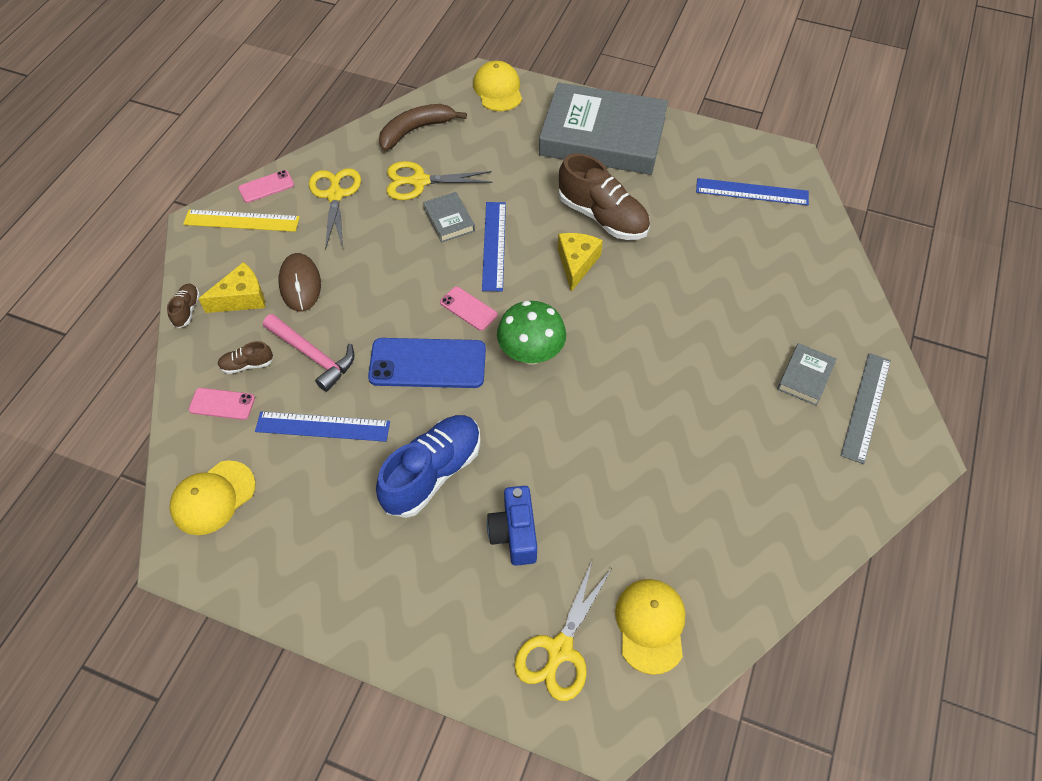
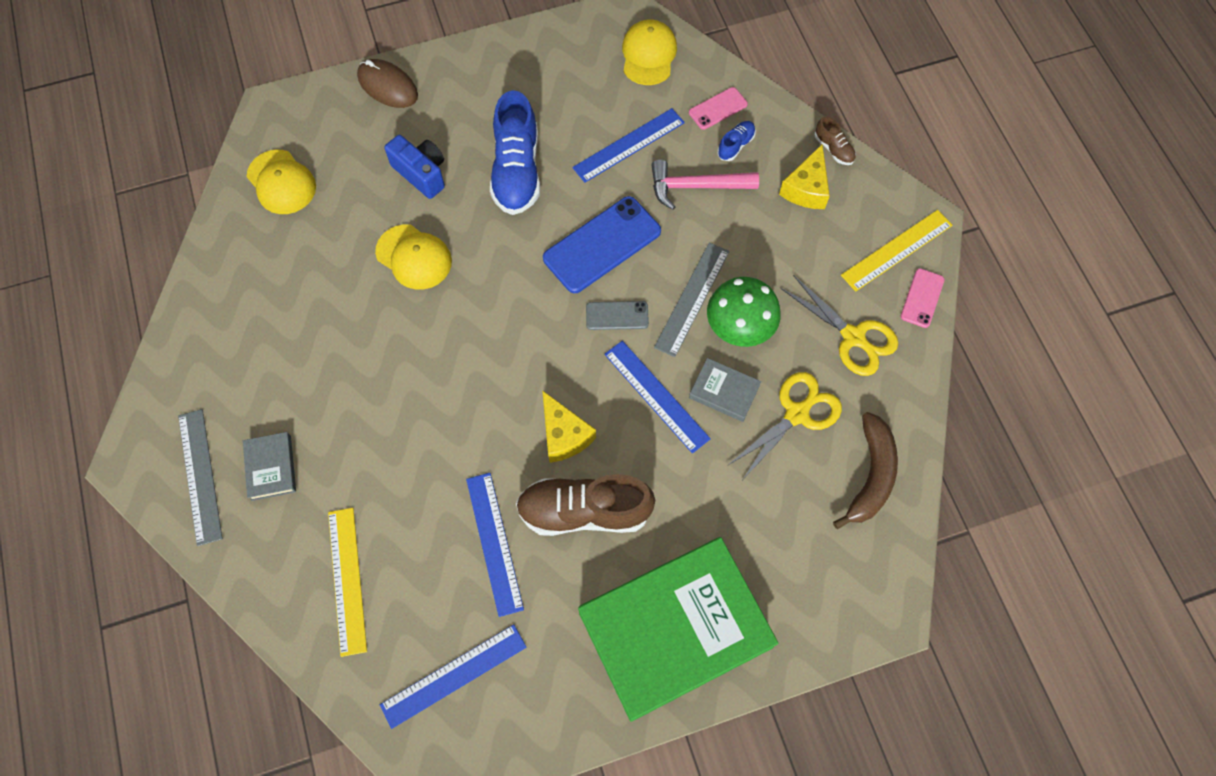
camera: 140 degrees right, 10 degrees up
brown shoe [218,341,273,374] -> blue shoe [717,121,756,161]
brown mouse [279,253,321,312] -> brown mouse moved to [357,59,418,108]
pink phone [440,287,498,331] -> grey phone [586,301,649,330]
yellow cap [473,61,522,111] -> yellow cap moved to [375,224,452,290]
green mushroom [497,301,566,365] -> green mushroom moved to [707,277,781,347]
yellow scissors [514,561,612,701] -> none
grey book [539,83,668,175] -> green book [578,537,779,722]
none -> yellow ruler [328,508,367,657]
none -> blue ruler [466,473,524,617]
none -> grey ruler [654,243,730,357]

